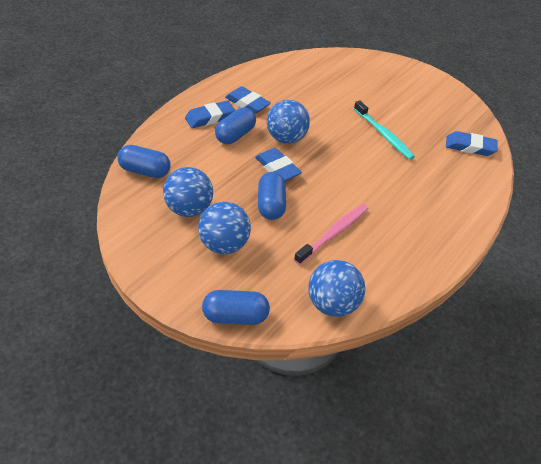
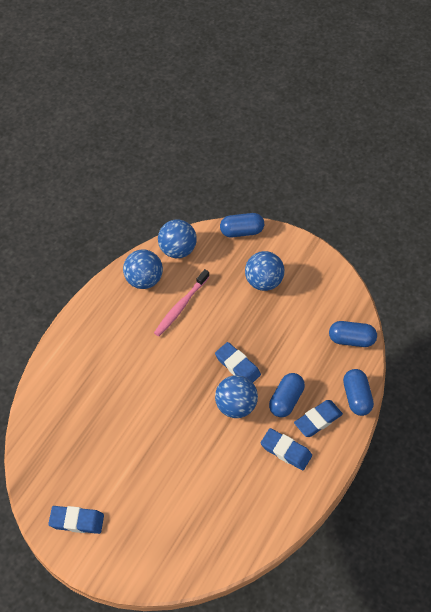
camera: 175 degrees right, 10 degrees up
blue ball [163,167,213,217] -> blue ball moved to [123,249,163,289]
blue capsule [258,172,286,220] -> blue capsule moved to [343,369,374,416]
turquoise toothbrush [354,100,415,160] -> none
blue eraser [446,131,498,156] -> blue eraser moved to [48,506,104,534]

